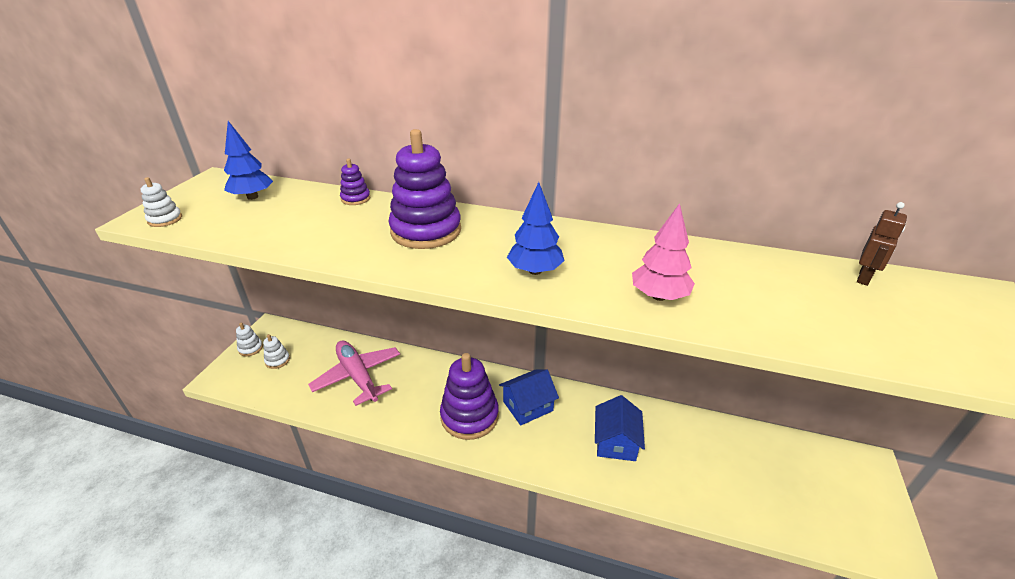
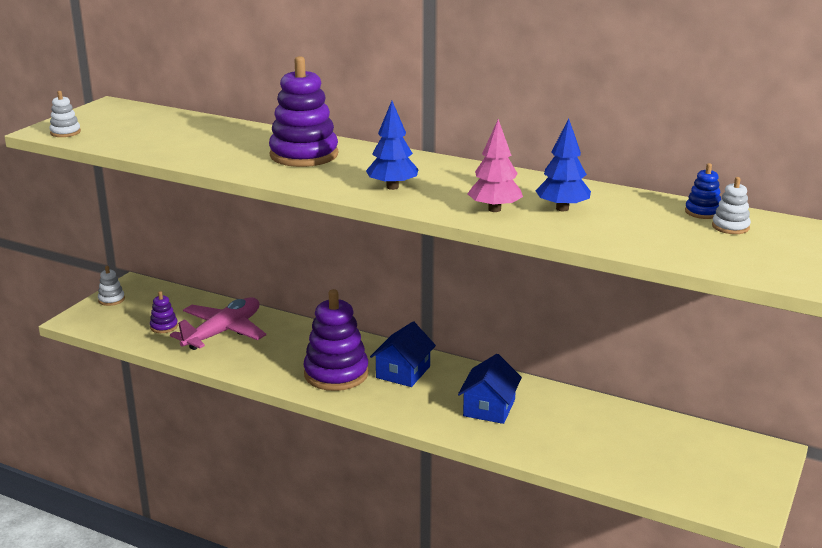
camera: 10 degrees right, 10 degrees down
blue tree [224,121,273,200] -> blue tree moved to [535,118,591,211]
white stacking toy [263,334,290,369] -> white stacking toy moved to [712,177,751,234]
pink plane [308,341,400,406] -> pink plane turned 60 degrees clockwise [170,297,266,350]
purple stacking toy [340,159,370,205] -> purple stacking toy moved to [150,291,178,333]
blue house [499,370,559,426] -> blue house turned 45 degrees counterclockwise [370,322,436,387]
brown robot [857,202,907,286] -> blue stacking toy [685,163,721,219]

